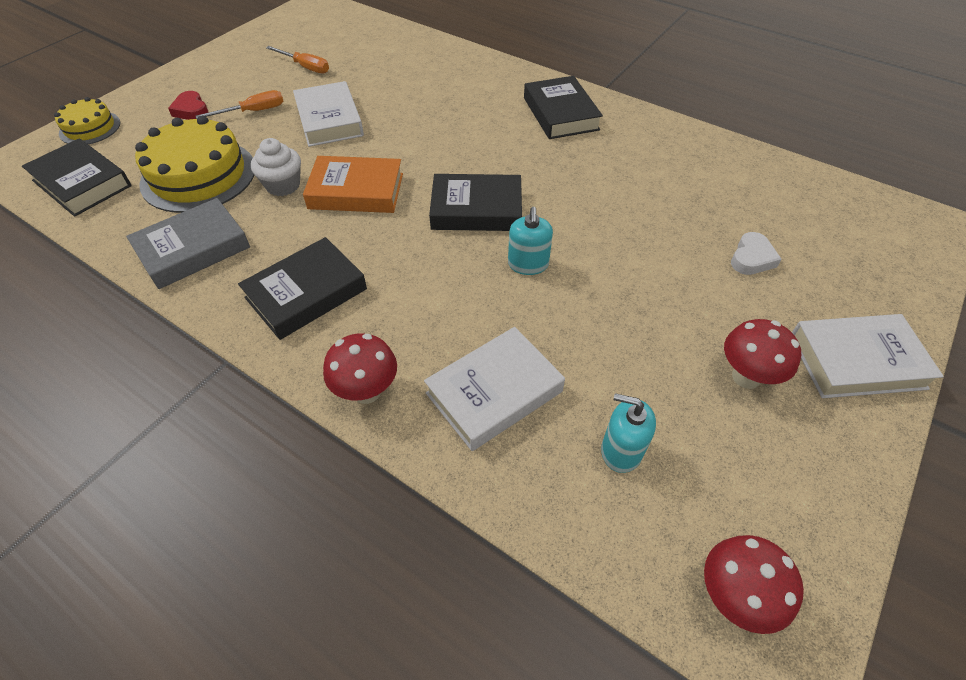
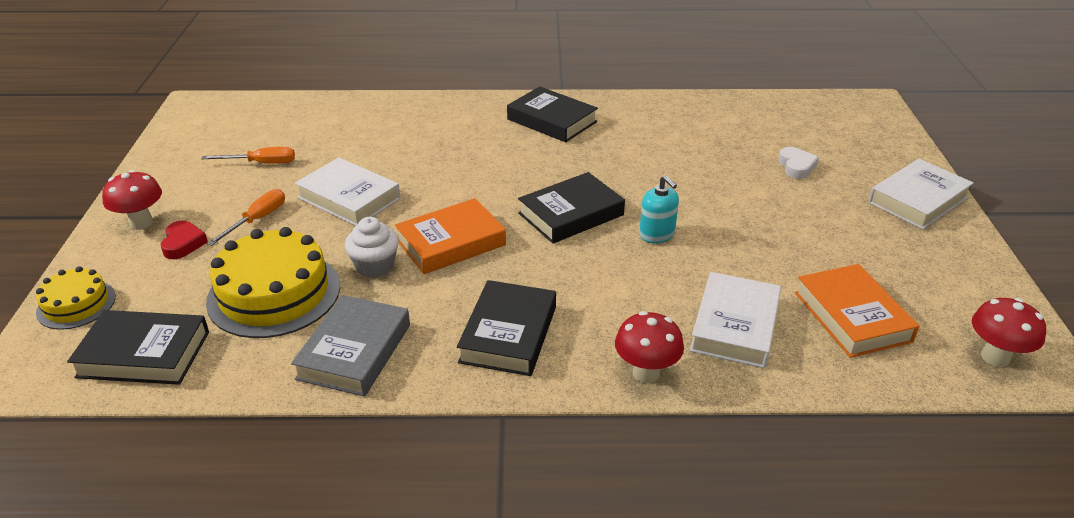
camera: 35 degrees left, 15 degrees down
red heart [168,91,209,120] -> red heart turned 120 degrees counterclockwise [161,221,208,259]
turquoise soap dispenser [601,393,656,473] -> orange book [795,264,919,358]
red mushroom [724,319,801,389] -> red mushroom moved to [102,170,162,230]

